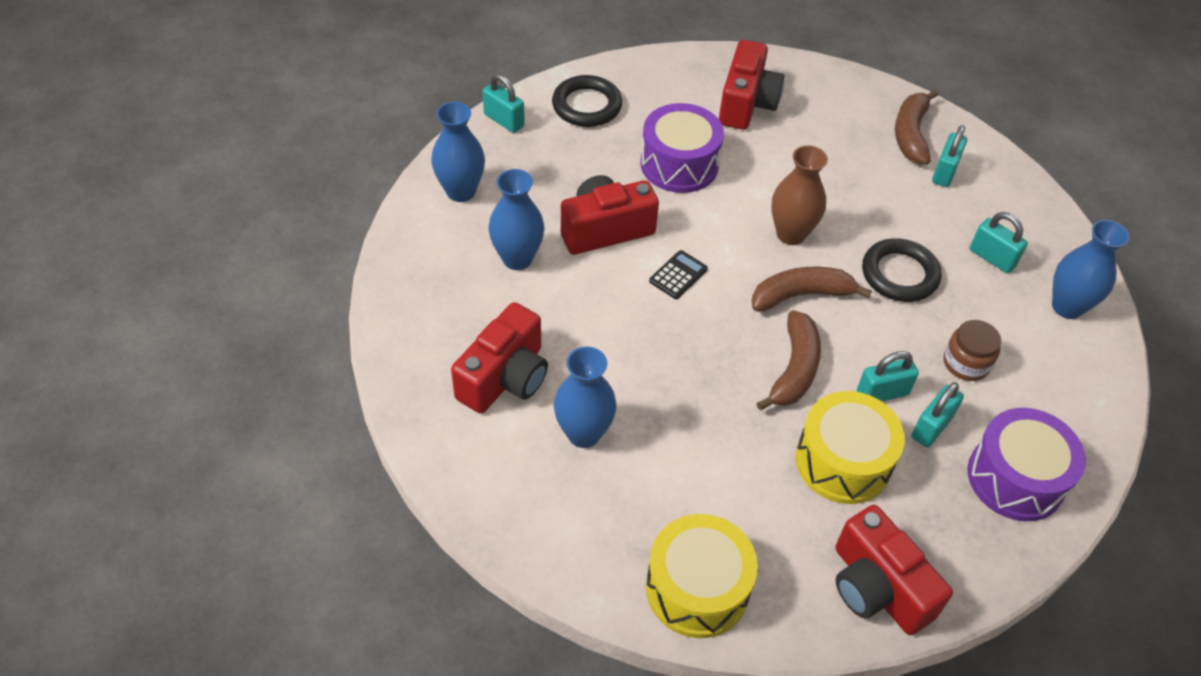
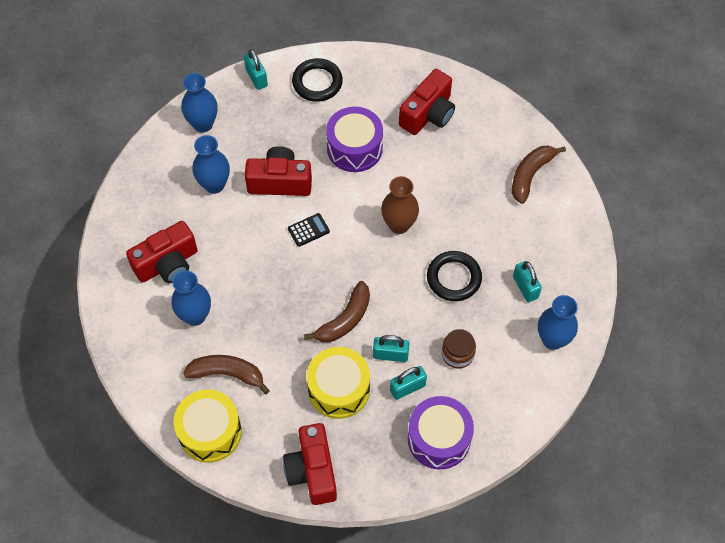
camera: 25 degrees right, 10 degrees up
brown banana [751,267,872,312] -> brown banana moved to [183,355,270,394]
turquoise padlock [932,125,967,187] -> none

